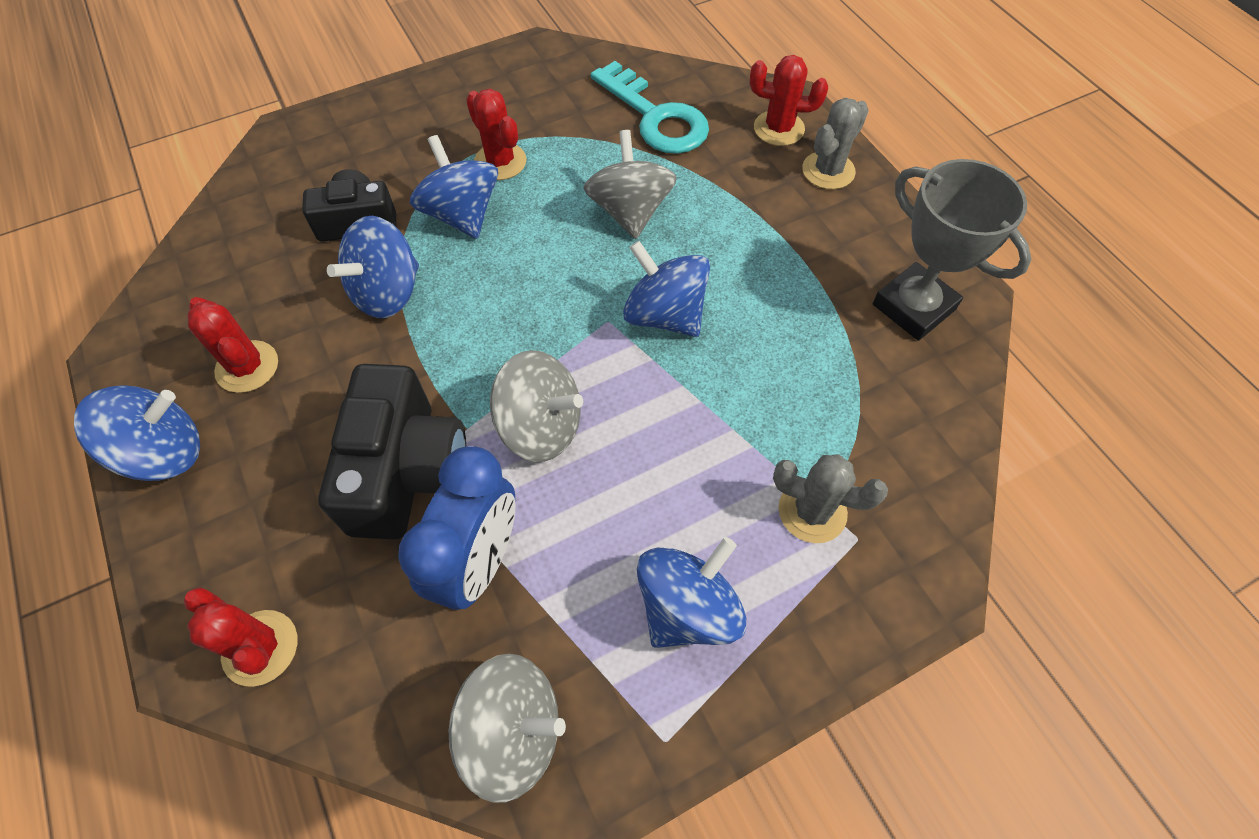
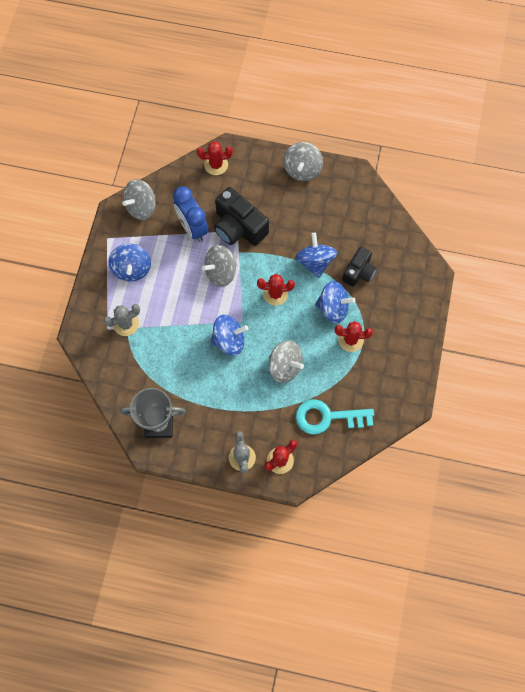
camera: 130 degrees right, 10 degrees up
blue spinning top [74,385,200,481] -> grey spinning top [283,142,323,181]
red cactus [187,297,278,393] -> red cactus moved to [257,274,295,305]

